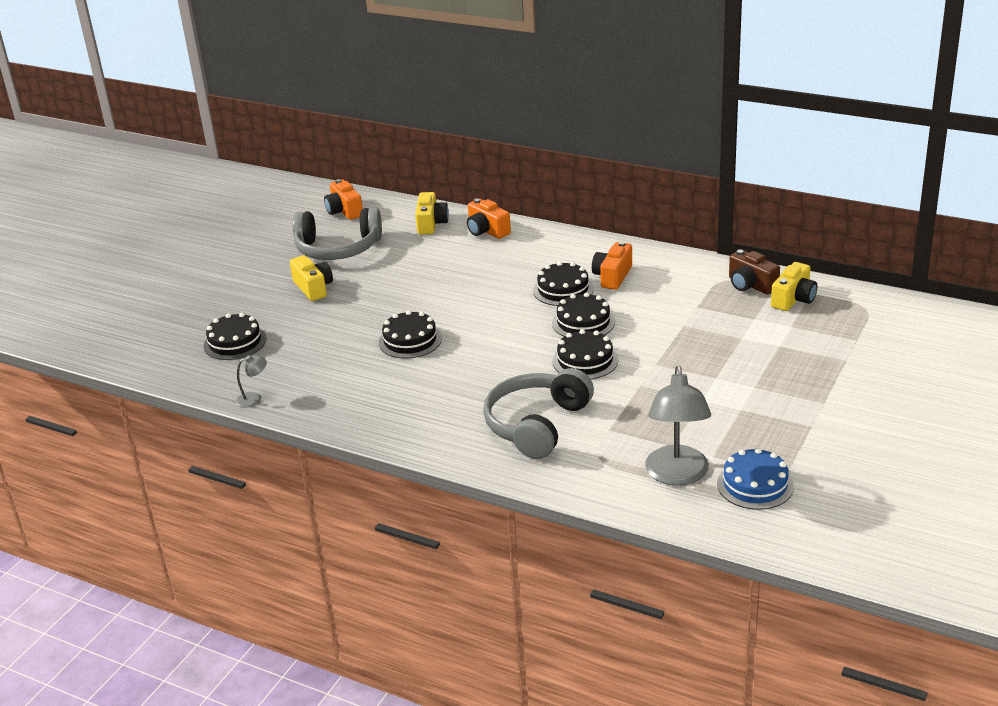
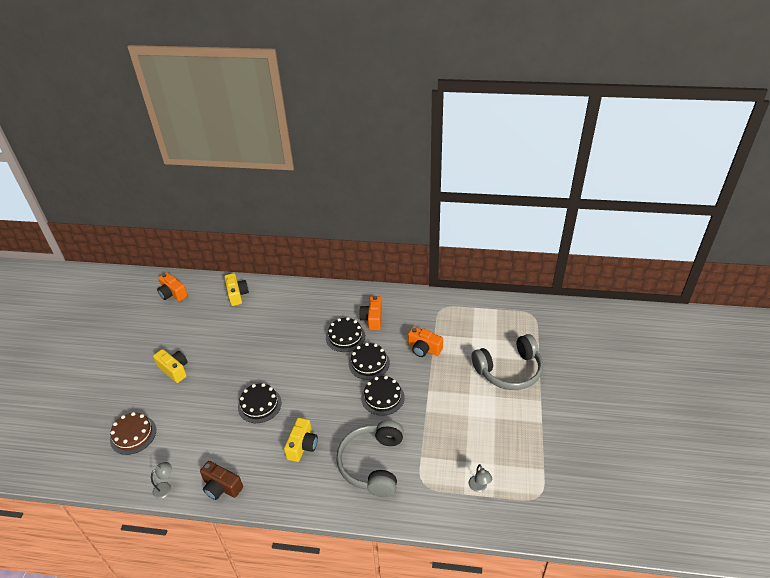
camera: 20 degrees left, 10 degrees up
black cake [203,313,267,360] -> brown cake [110,412,156,455]
grey headphones [292,207,382,260] -> grey headphones moved to [472,334,543,390]
orange camera [467,198,511,239] -> orange camera moved to [408,326,443,357]
grey lamp [645,366,711,486] -> grey lamp [468,464,492,492], size x0.44
blue cake [717,448,794,510] -> none
brown camera [729,250,780,294] -> brown camera moved to [200,461,243,500]
yellow camera [771,262,817,311] -> yellow camera moved to [284,417,318,462]

